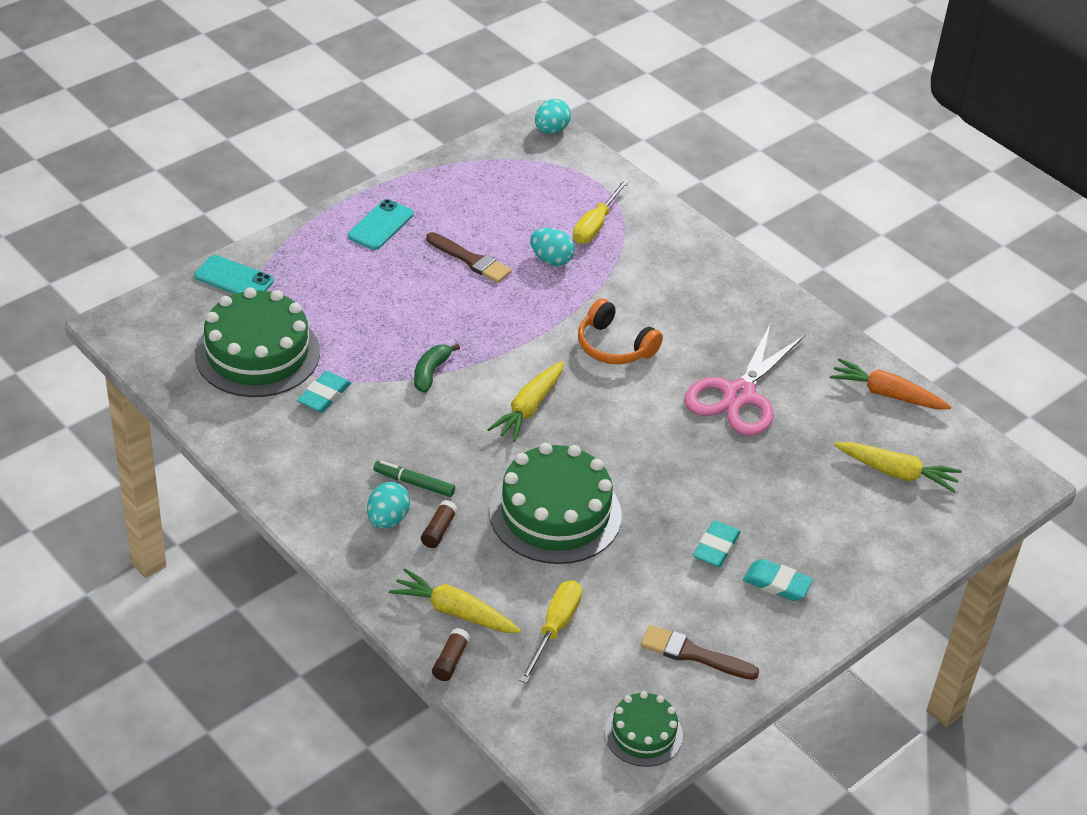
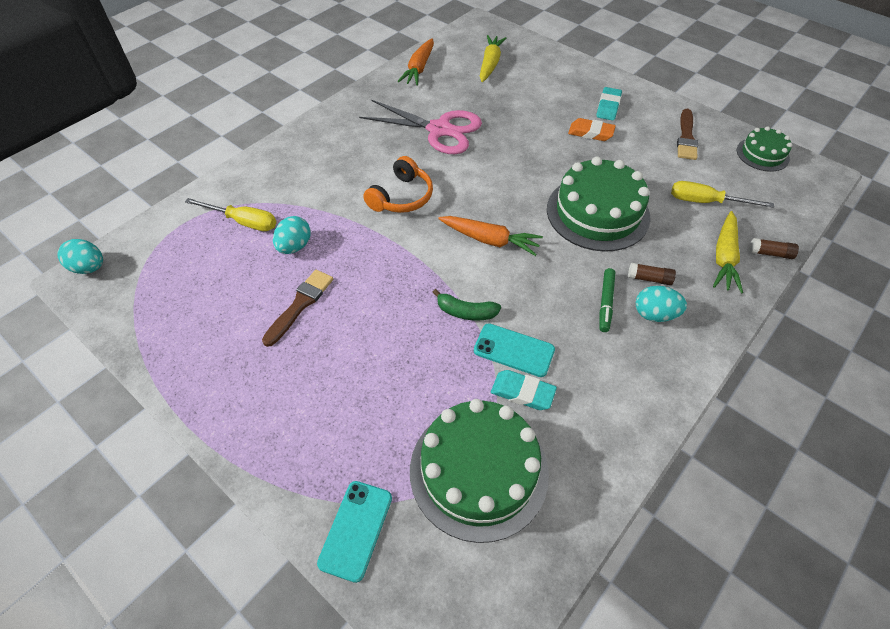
camera: 95 degrees left, 10 degrees up
turquoise phone [348,199,414,250] -> turquoise phone moved to [474,323,555,377]
yellow carrot [487,361,564,442] -> orange carrot [438,216,543,256]
turquoise eraser [693,520,741,567] -> orange eraser [568,118,616,141]

